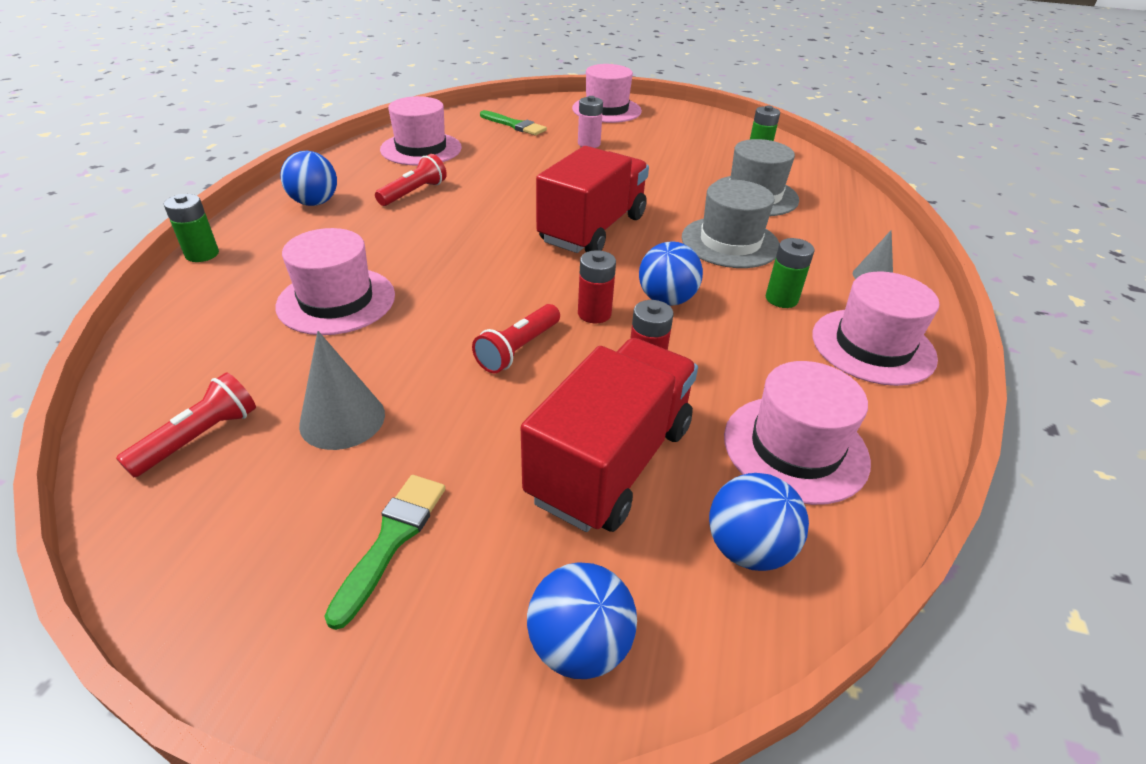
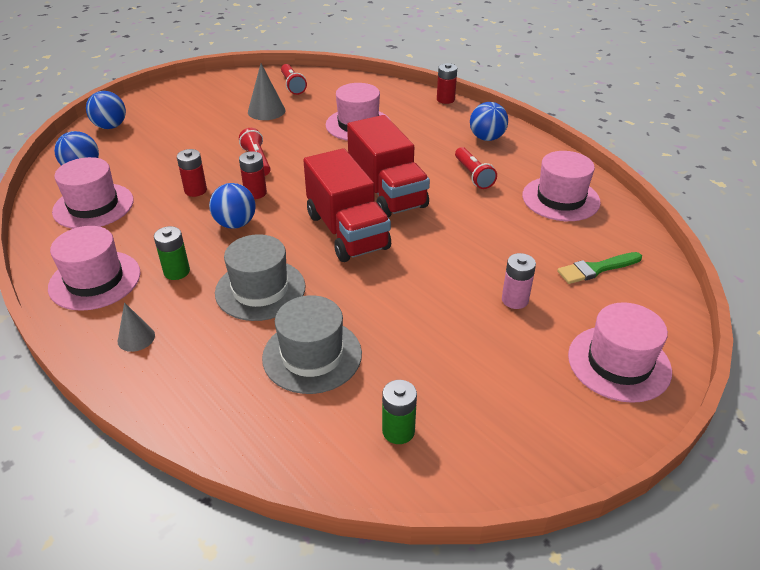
camera: 125 degrees right, 0 degrees up
green battery [164,194,219,262] -> red battery [437,63,457,104]
green brush [324,475,445,630] -> none
red truck [521,338,698,532] -> red truck moved to [347,115,430,218]

